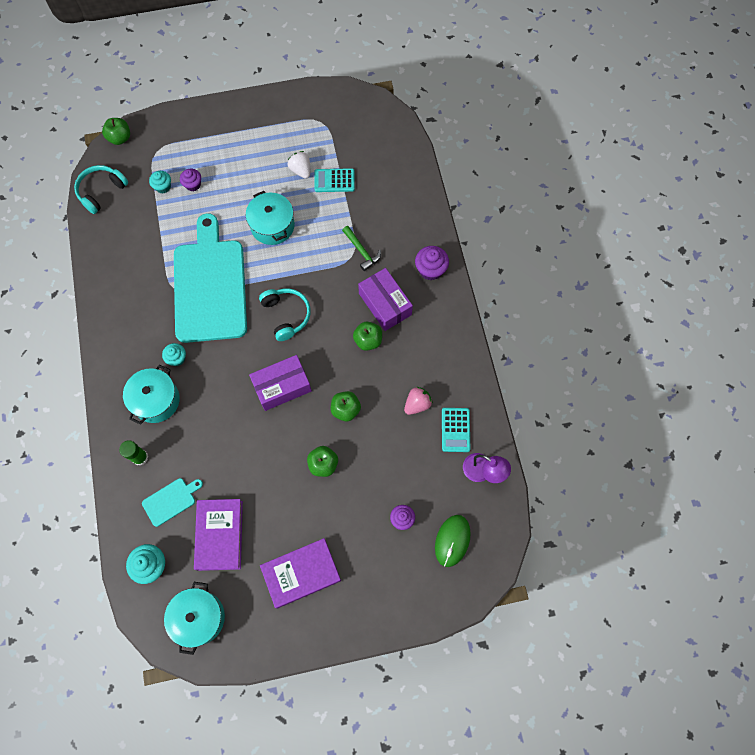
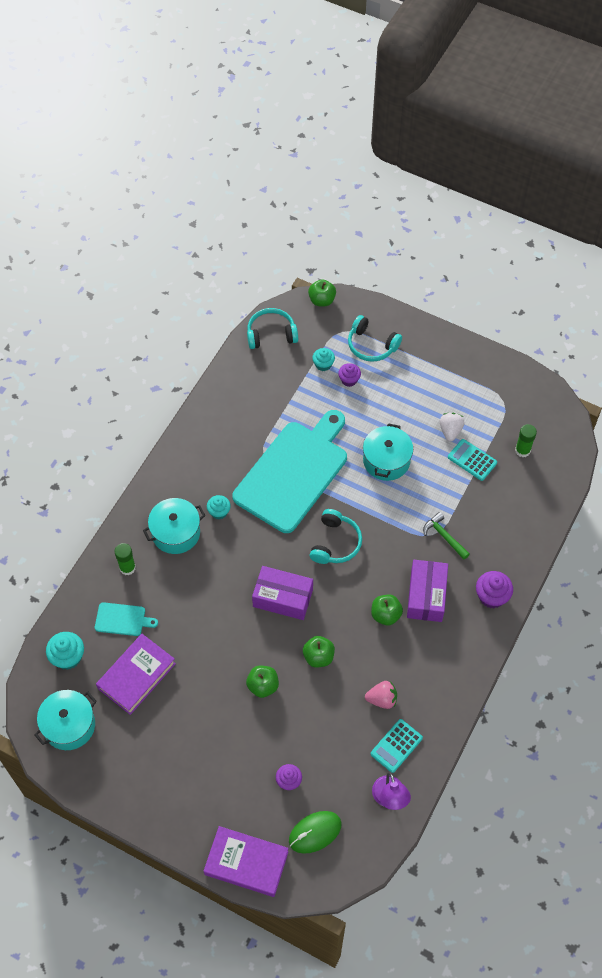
camera: 40 degrees right, 10 degrees down
purple book [260,538,341,608] -> purple book moved to [204,826,289,897]
green hammer [342,226,381,271] -> green hammer turned 135 degrees clockwise [423,512,470,560]
none -> turquoise headphones [348,315,402,362]
none -> green glue stick [515,424,537,457]

